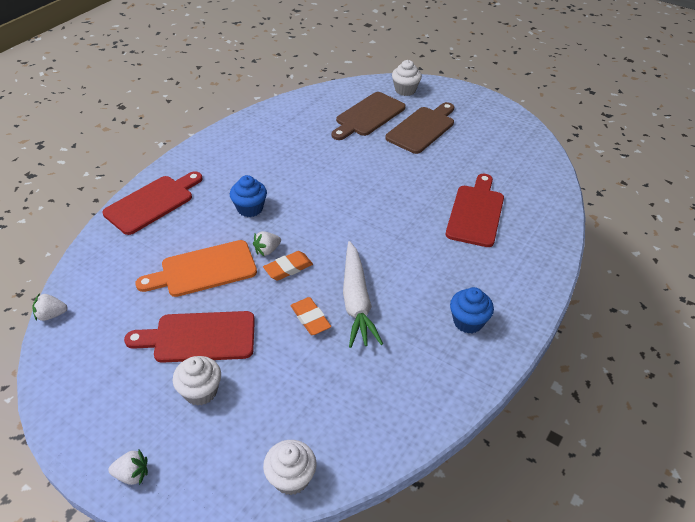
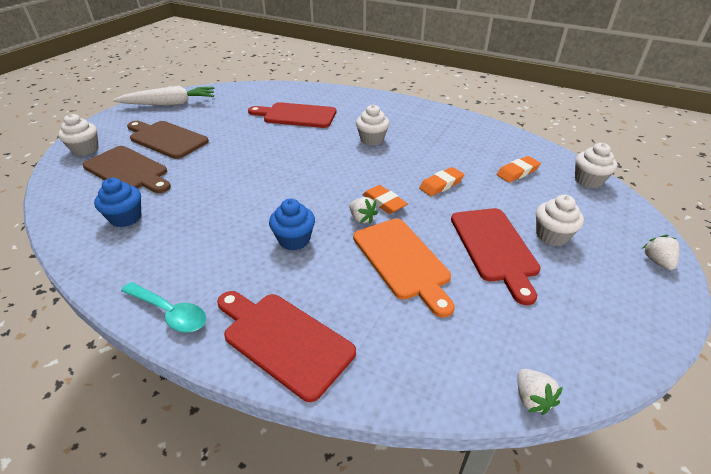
camera: 95 degrees left, 5 degrees down
white carrot [343,241,383,348] -> white carrot moved to [113,86,214,106]
blue cupcake [450,287,494,333] -> blue cupcake moved to [94,178,141,227]
none -> turquoise spoon [121,282,206,332]
none -> white cupcake [356,104,389,146]
none -> orange eraser [497,156,541,183]

